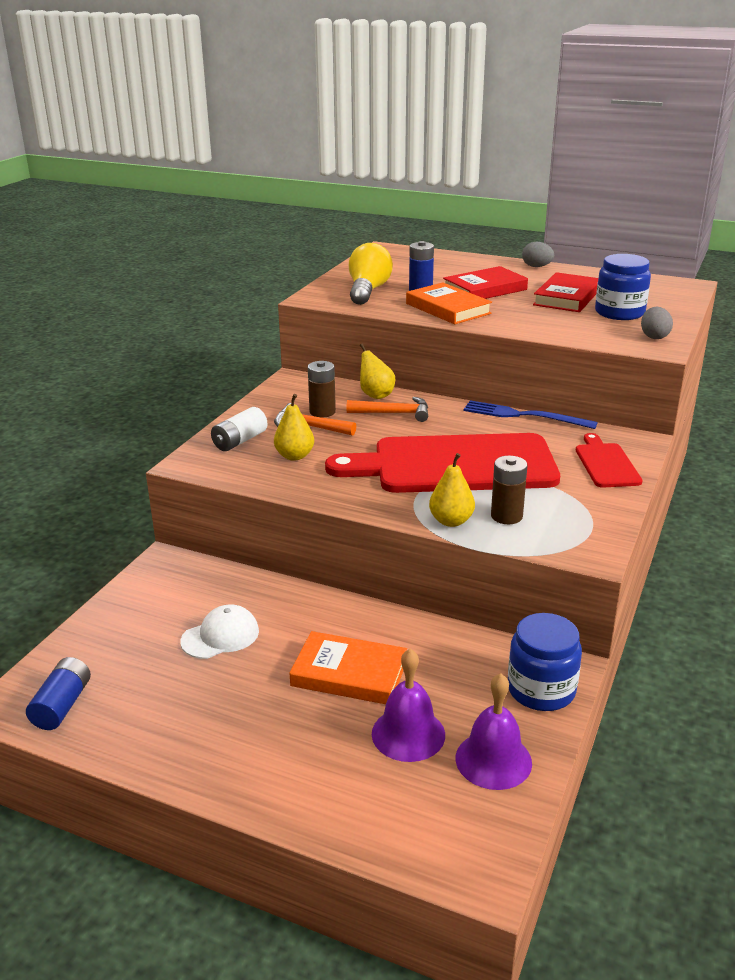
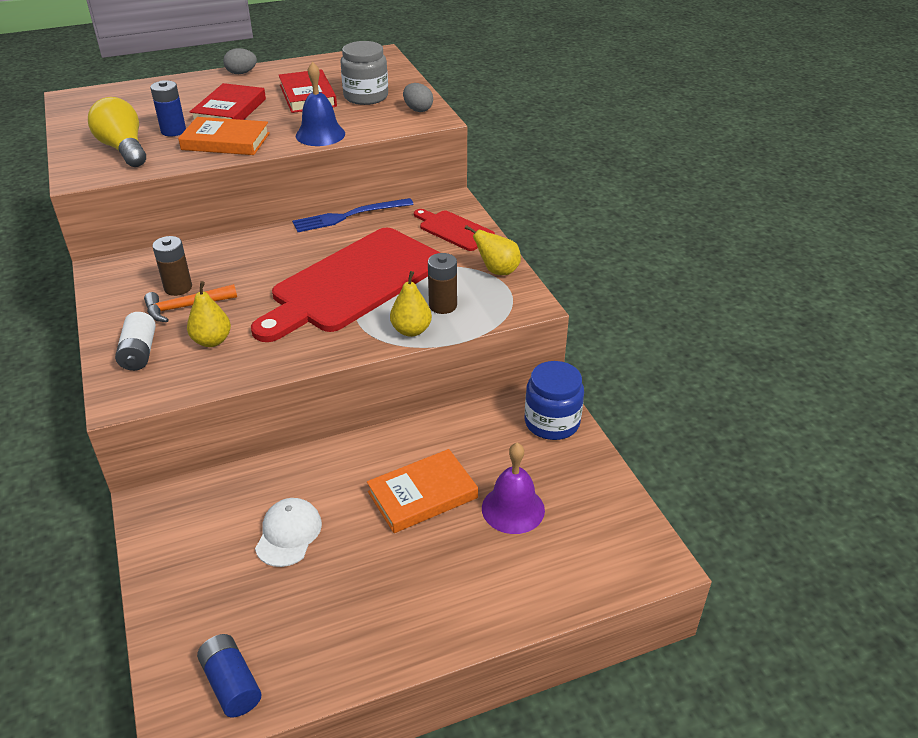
camera: 45 degrees left, 10 degrees up
orange hammer [347,397,428,422] -> none
yellow pear [360,344,395,399] -> yellow pear moved to [465,225,521,275]
purple bell [456,673,532,790] -> none
blue jar [595,254,651,320] -> grey jar [340,41,388,105]
none -> blue bell [296,62,345,146]

